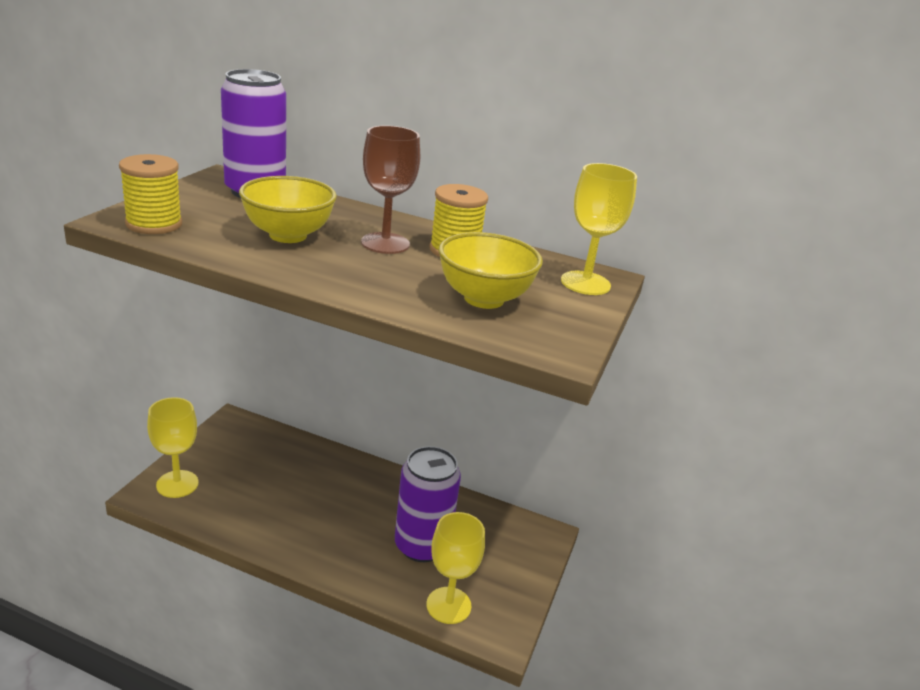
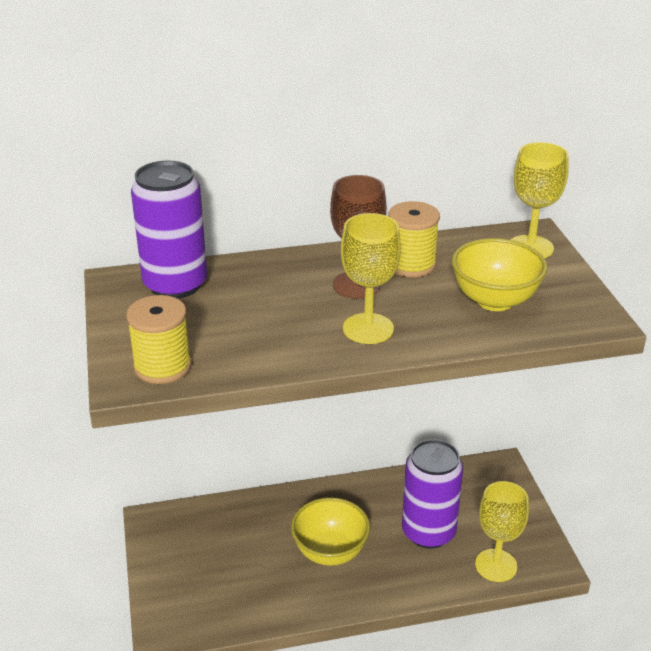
camera: 30 degrees left, 5 degrees up
yellow goblet [147,397,198,498] -> yellow goblet moved to [341,213,401,344]
yellow bowl [239,176,337,243] -> yellow bowl moved to [291,498,370,566]

